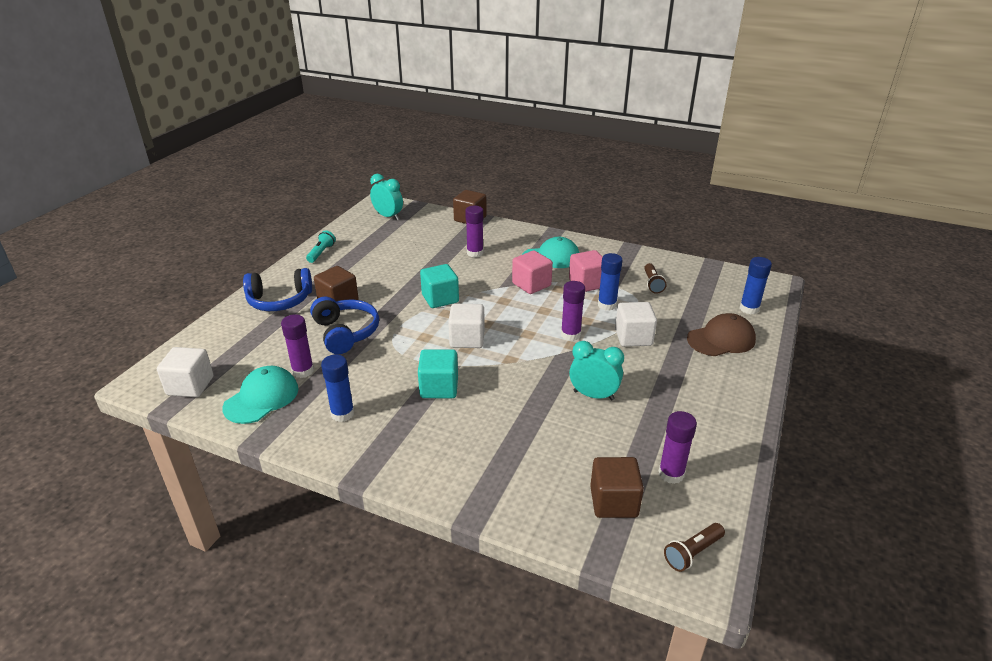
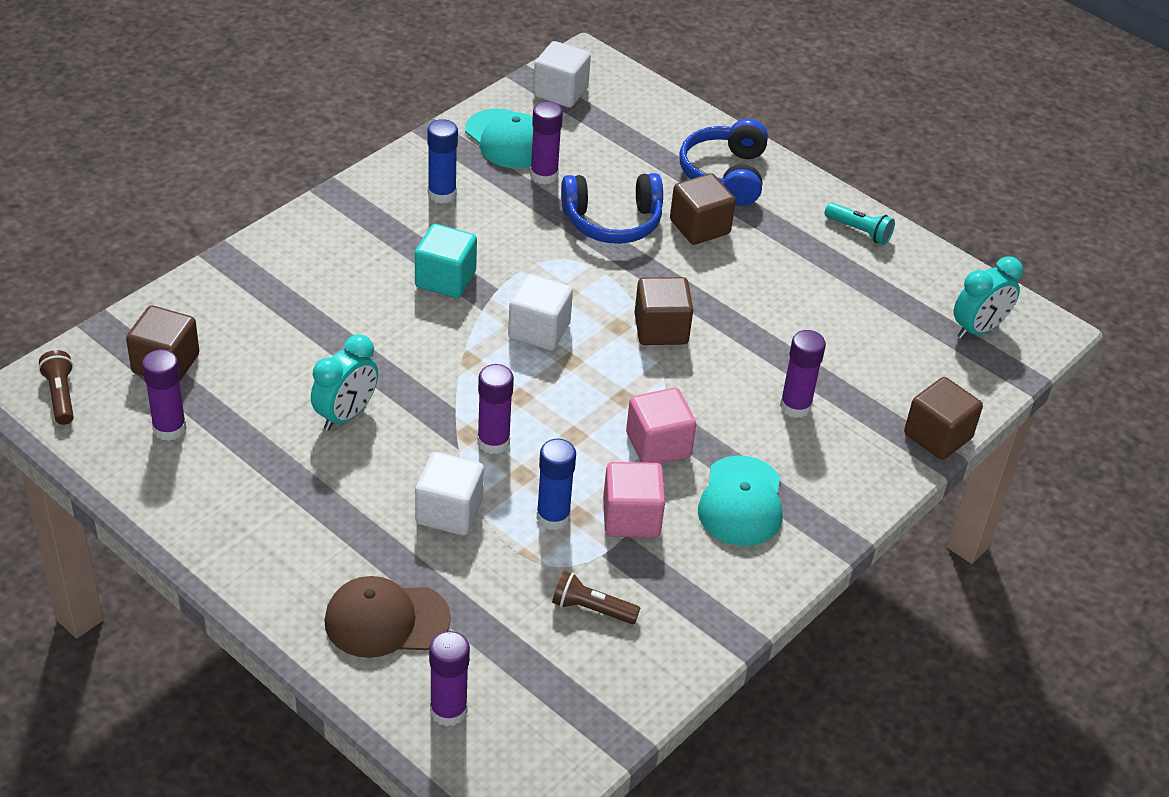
camera: 105 degrees right, 10 degrees up
turquoise cube [420,264,459,308] -> brown cube [635,277,693,345]
brown cap [687,313,756,356] -> brown cap turned 90 degrees clockwise [324,576,451,658]
blue glue stick [740,257,772,314] -> purple glue stick [429,631,470,727]

